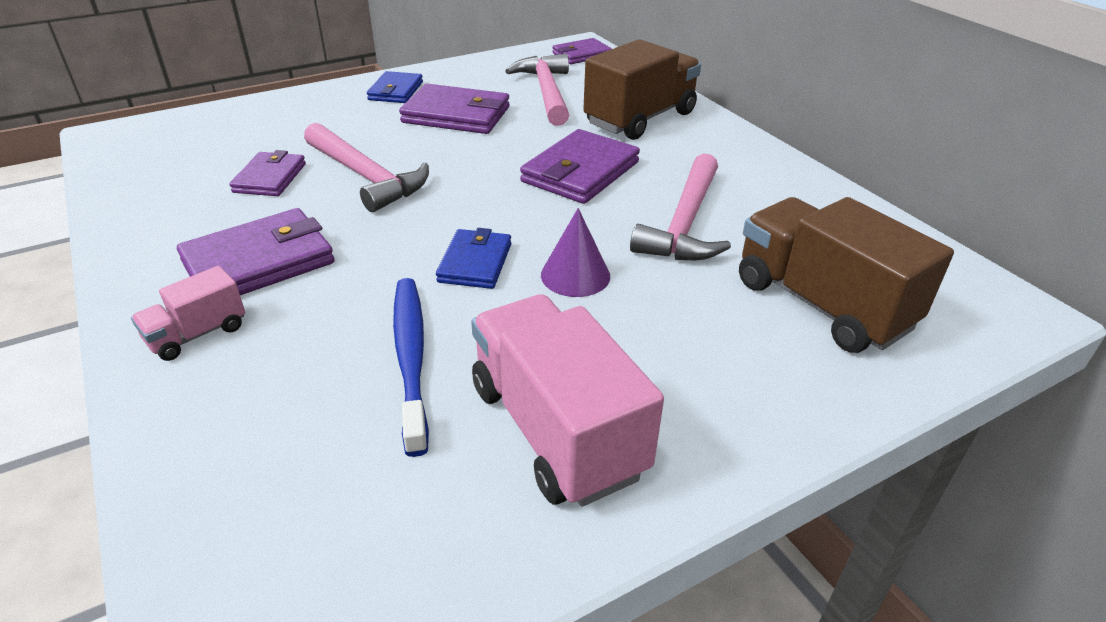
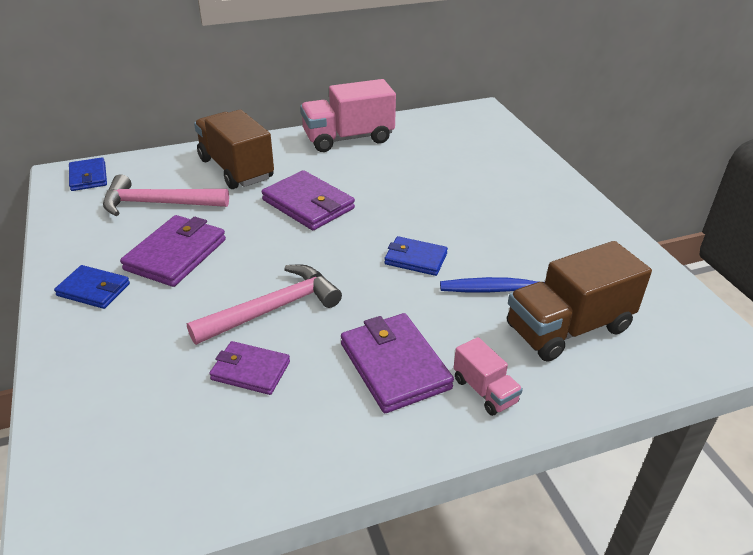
camera: 80 degrees left, 0 degrees up
pink truck [471,294,664,507] -> pink truck moved to [300,79,396,152]
purple cone [541,208,610,297] -> none
purple wallet [552,38,612,64] -> blue wallet [69,157,107,191]
pink hammer [630,153,731,260] -> none
brown truck [739,197,954,353] -> brown truck moved to [507,241,652,362]

